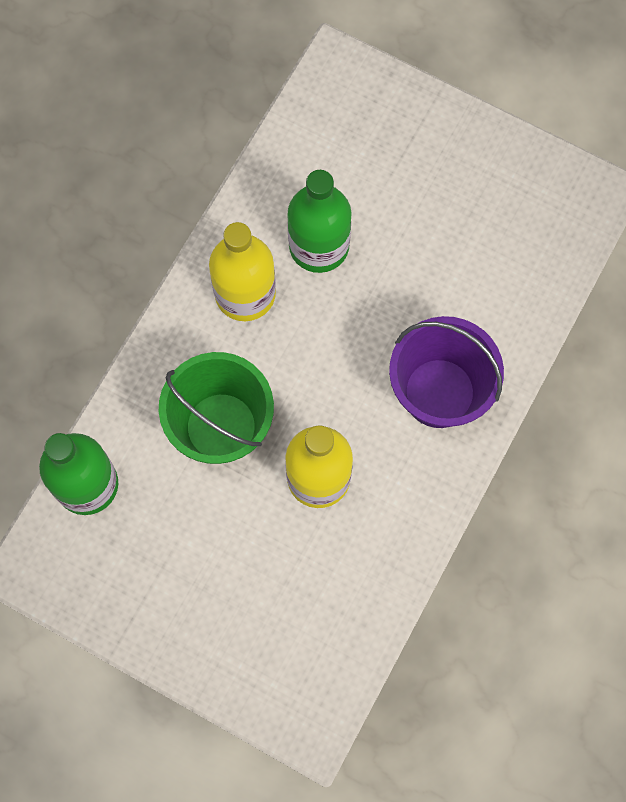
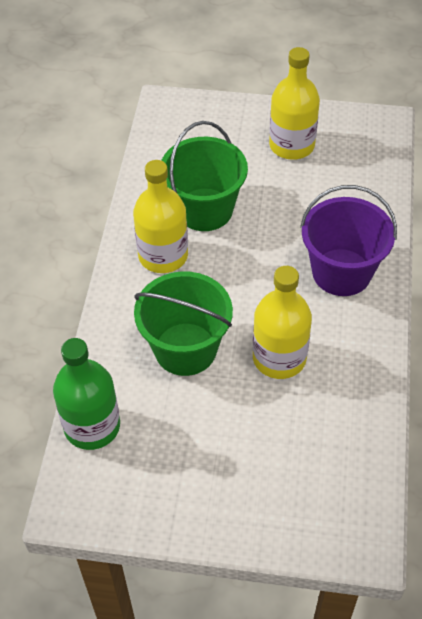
camera: 20 degrees left, 20 degrees down
green bottle [287,170,352,273] -> green bucket [161,121,248,231]
none -> yellow bottle [269,47,320,160]

